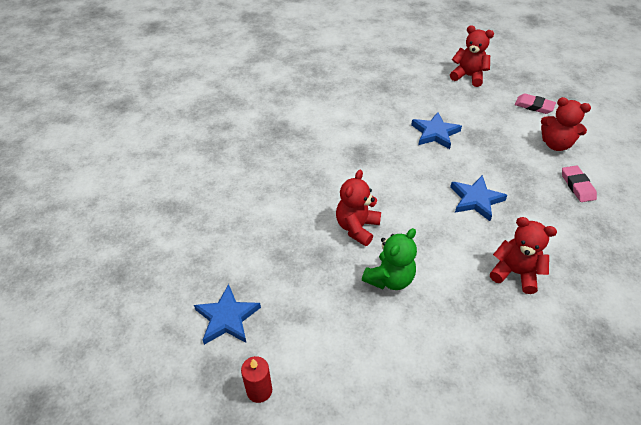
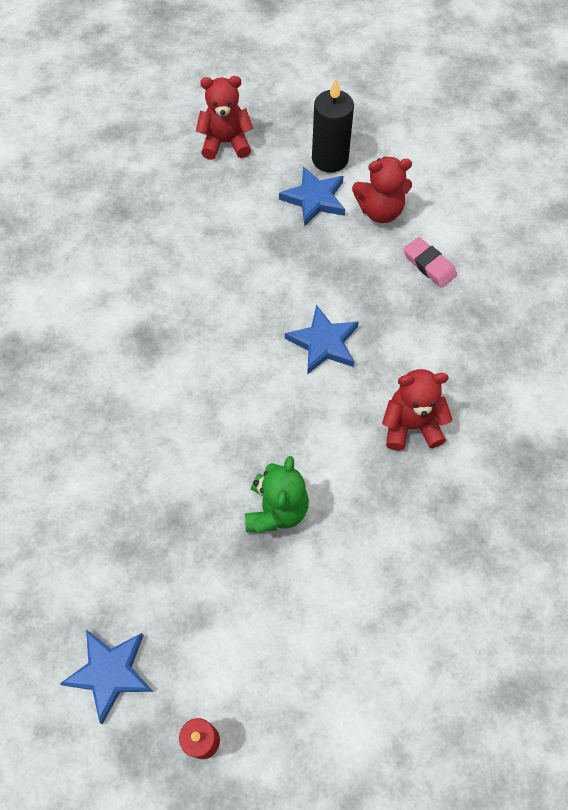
camera: 30 degrees left, 15 degrees up
red teddy bear [336,170,381,246] -> none
blue star [411,112,462,149] -> blue star moved to [279,166,345,227]
pink eraser [515,94,556,114] -> black candle [312,78,354,173]

